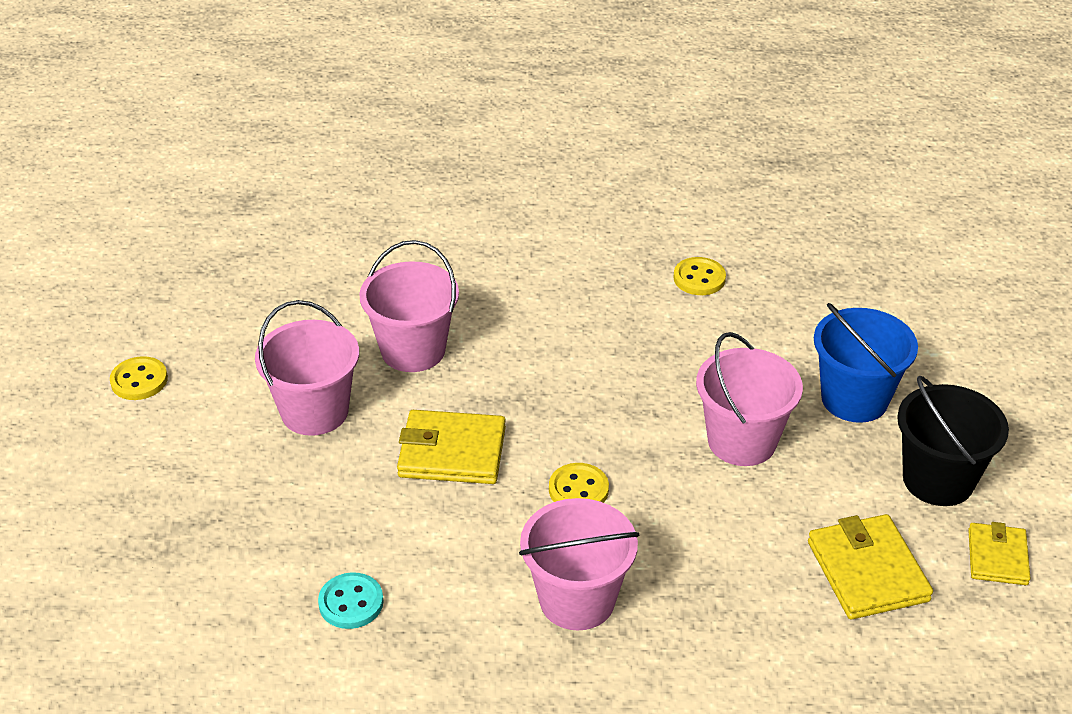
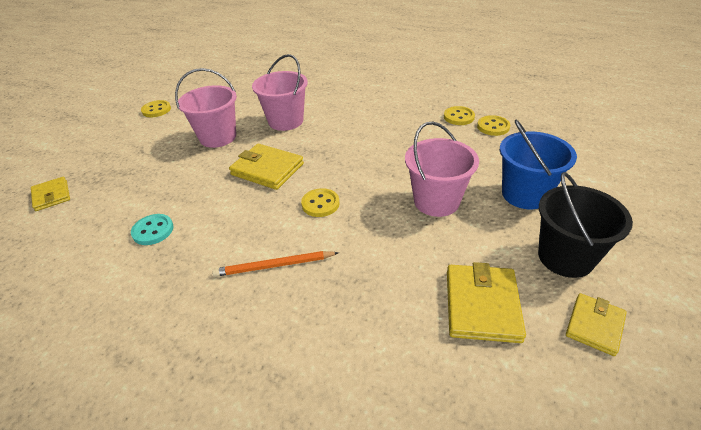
camera: 25 degrees right, 0 degrees up
pink bucket [519,498,639,630] -> orange pencil [212,251,339,277]
none -> yellow wallet [31,176,70,211]
none -> yellow button [477,115,510,136]

